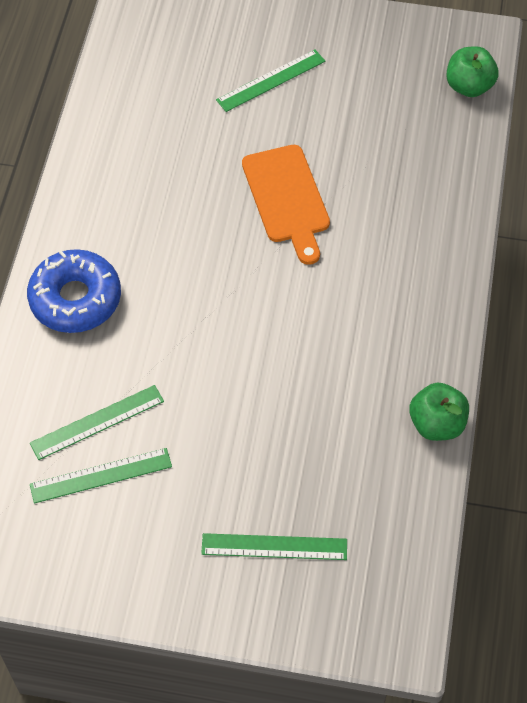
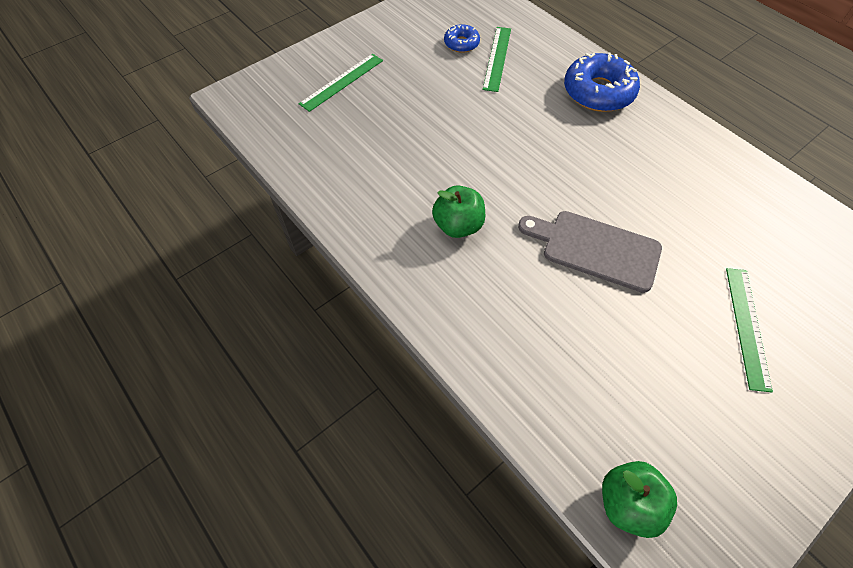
camera: 130 degrees right, 0 degrees up
green ruler [30,448,172,504] -> blue donut [444,24,480,53]
orange cutting board [242,145,330,265] -> grey cutting board [518,211,662,293]
green apple [409,383,469,441] -> green apple moved to [432,185,485,238]

